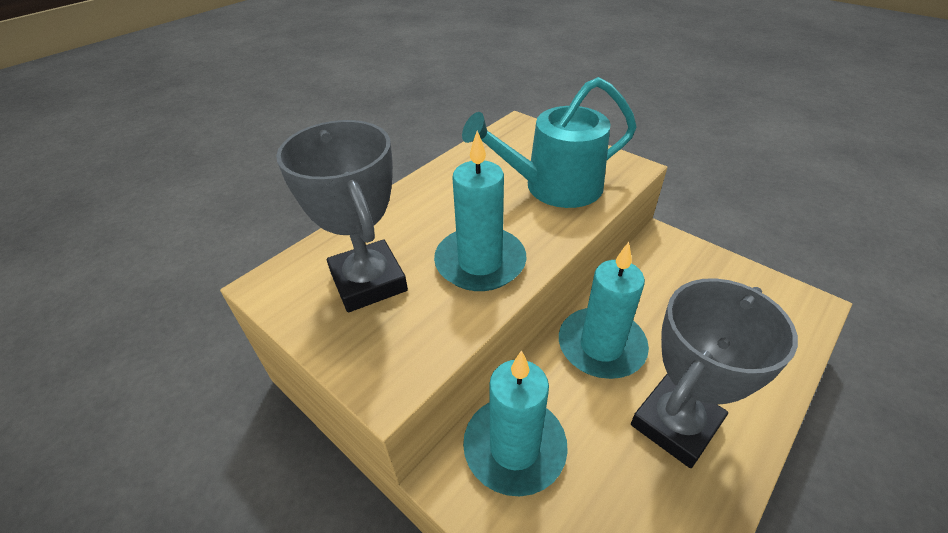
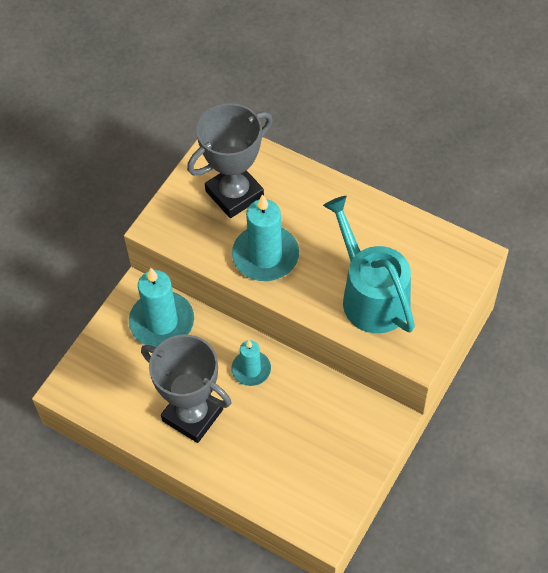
camera: 80 degrees right, 15 degrees up
turquoise candle [559,242,649,379] -> turquoise candle [231,340,271,386], size x0.59

